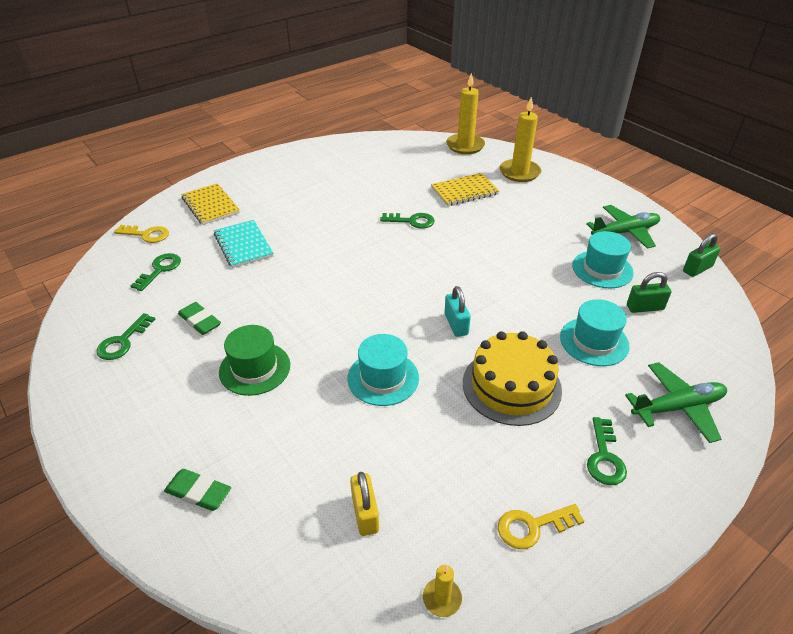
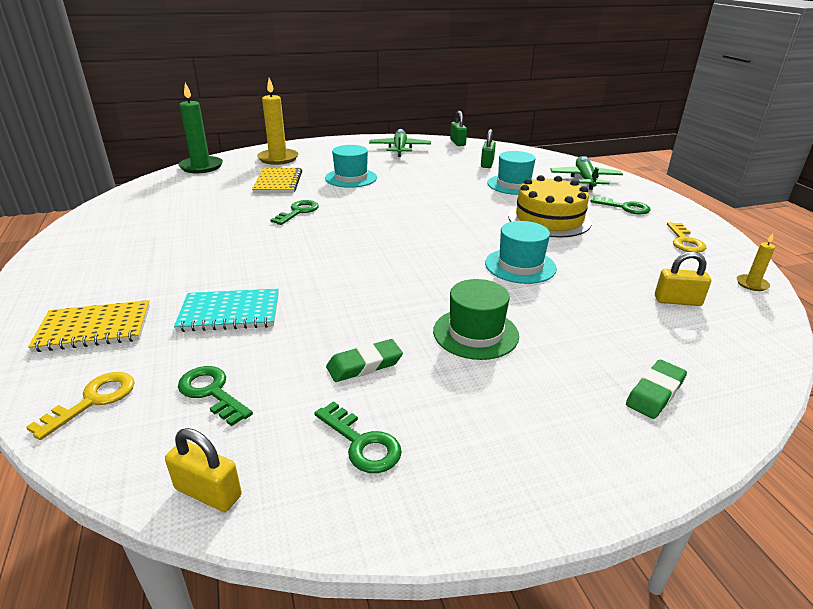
camera: 70 degrees left, 10 degrees down
turquoise padlock [444,286,471,337] -> none
yellow candle [446,73,485,154] -> green candle [178,83,223,173]
turquoise hat [572,231,634,288] -> turquoise hat moved to [325,145,377,188]
none -> yellow padlock [165,428,242,512]

